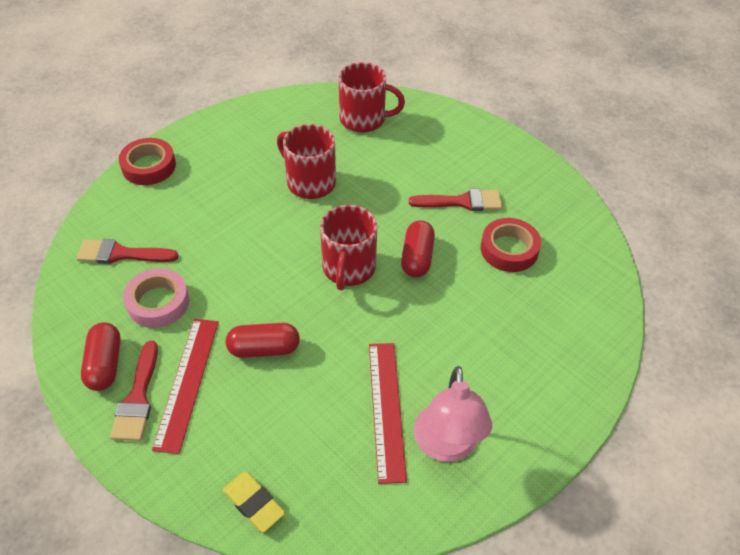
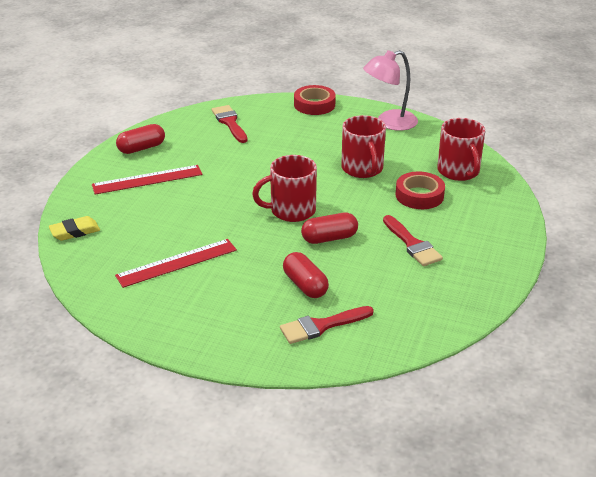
camera: 65 degrees right, 15 degrees down
red brush [110,341,158,441] -> red brush moved to [280,306,374,344]
pink tape [123,268,190,328] -> none
yellow eraser [223,472,285,532] -> yellow eraser turned 45 degrees clockwise [49,216,100,241]
red capsule [226,323,300,358] -> red capsule moved to [283,252,329,298]
red mug [277,124,336,199] -> red mug turned 150 degrees clockwise [341,115,386,178]
pink lamp [414,366,492,462] -> pink lamp moved to [363,50,418,131]
red tape [481,218,541,272] -> red tape moved to [396,172,445,209]

